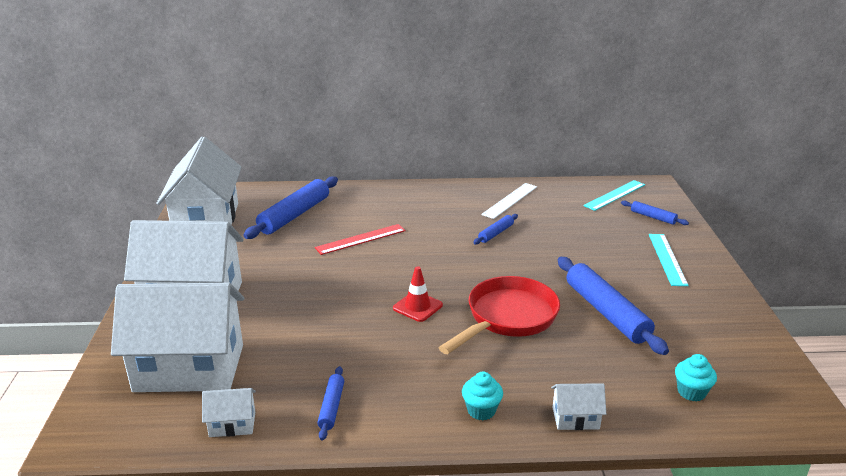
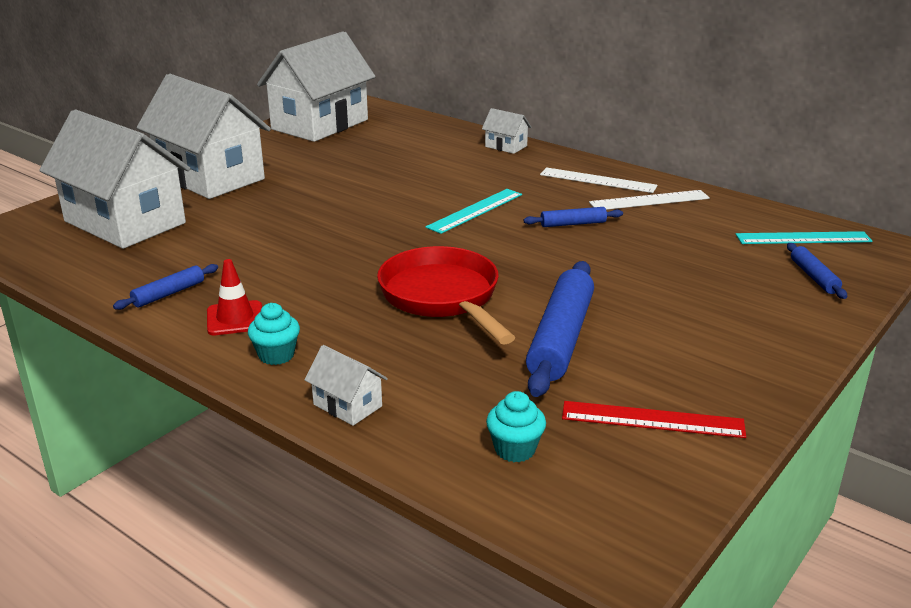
camera: 40 degrees right, 0 degrees up
white house [202,388,256,437] -> white house moved to [482,108,531,154]
blue rolling pin [243,176,338,239] -> none
red ruler [315,224,406,255] -> red ruler moved to [562,401,746,438]
red traffic cone [393,266,443,322] -> red traffic cone moved to [207,259,262,335]
red pan [439,276,560,354] -> red pan turned 105 degrees counterclockwise [377,246,515,344]
turquoise ruler [649,234,689,286] -> turquoise ruler moved to [426,189,522,234]
none -> white ruler [540,167,658,193]

